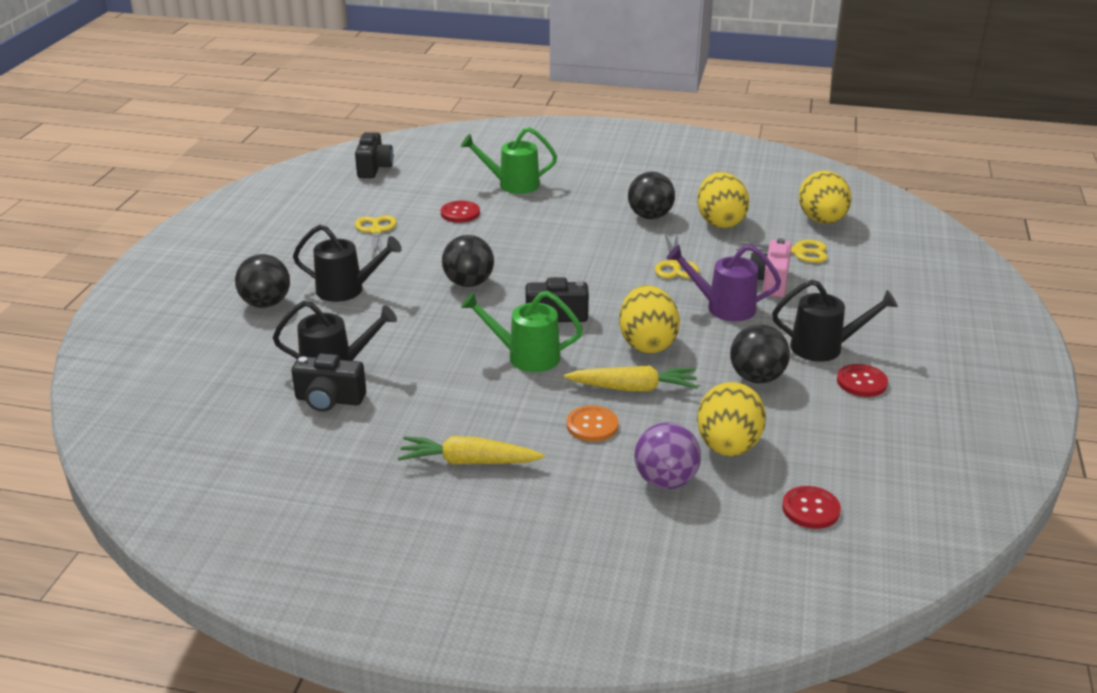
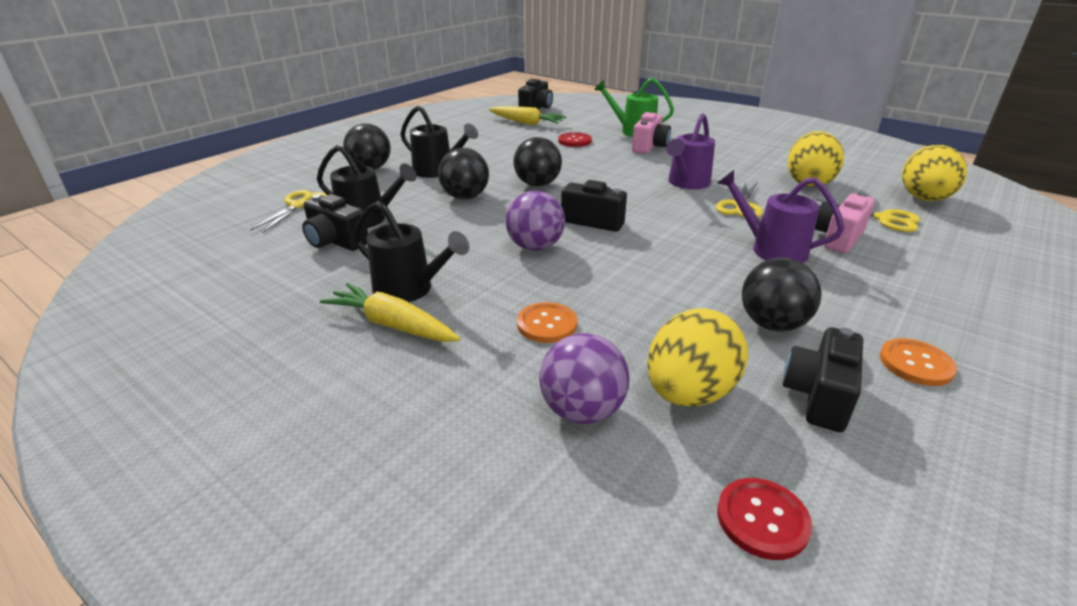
camera: 25 degrees right, 0 degrees up
yellow scissors [355,215,397,257] -> yellow scissors moved to [250,190,327,234]
green watering can [461,291,583,372] -> purple ball [505,191,565,251]
yellow carrot [564,366,698,391] -> yellow carrot moved to [489,106,566,125]
yellow egg [619,285,680,354] -> none
black ball [628,172,675,219] -> black ball moved to [438,148,489,200]
black watering can [772,280,898,362] -> black watering can moved to [353,201,469,302]
red button [837,364,888,397] -> orange button [880,338,957,386]
none -> pink camera [632,112,671,154]
none -> purple watering can [666,113,715,189]
none -> black camera [783,327,863,432]

